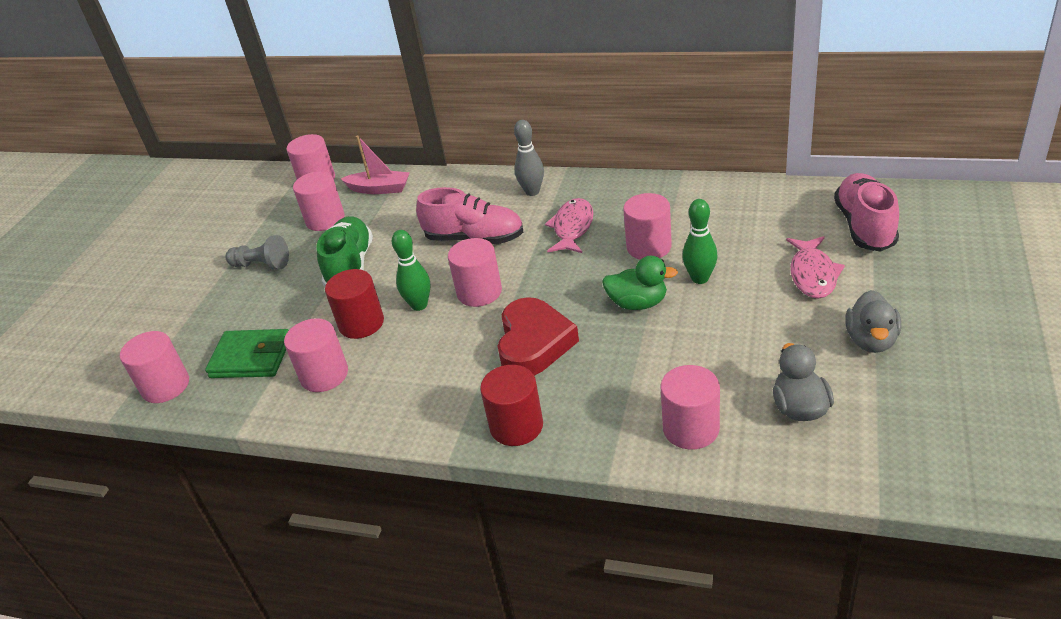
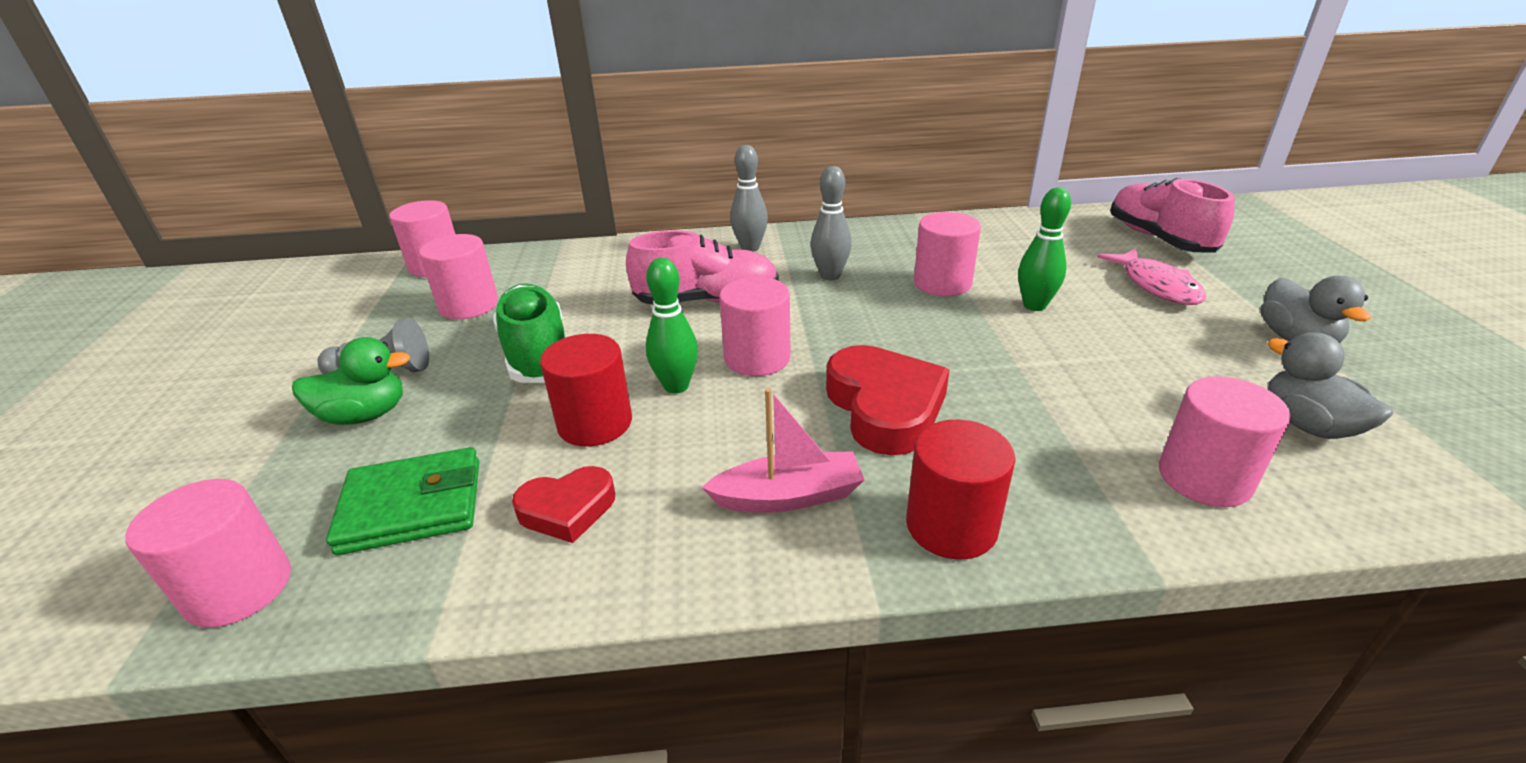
camera: 25 degrees left, 5 degrees down
pink cylinder [284,318,348,392] -> red heart [512,466,615,543]
pink boat [341,136,410,194] -> pink boat moved to [701,388,865,513]
pink fish [545,198,593,253] -> grey bowling pin [811,166,852,281]
green duck [602,256,678,310] -> green duck moved to [292,337,410,425]

